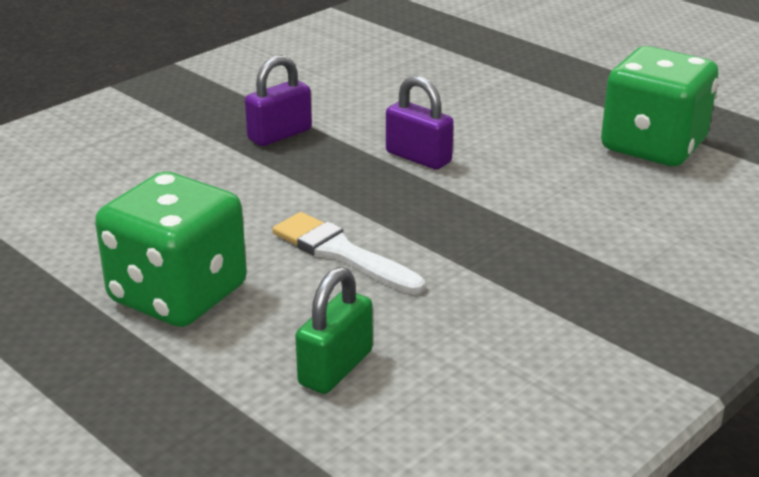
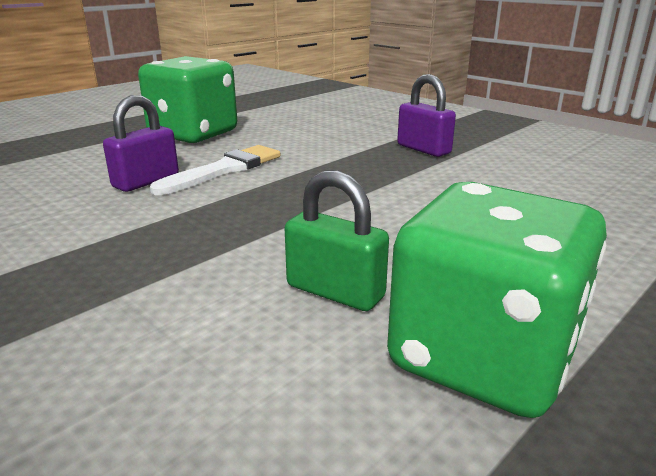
camera: 90 degrees right, 5 degrees down
green padlock [295,267,373,394] -> green padlock moved to [285,170,389,311]
purple padlock [386,76,454,170] -> purple padlock moved to [103,95,179,192]

